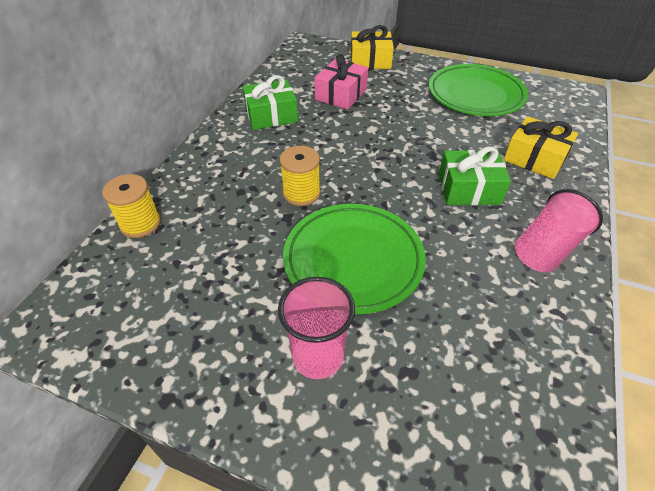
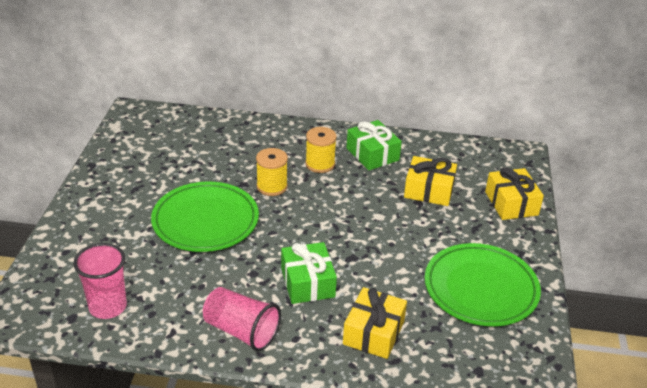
camera: 75 degrees right, 10 degrees down
yellow spool [102,174,161,238] -> yellow spool moved to [305,127,337,173]
pink cup [278,277,355,379] -> pink cup moved to [74,243,127,319]
pink gift [314,54,368,110] -> yellow gift [404,156,457,206]

